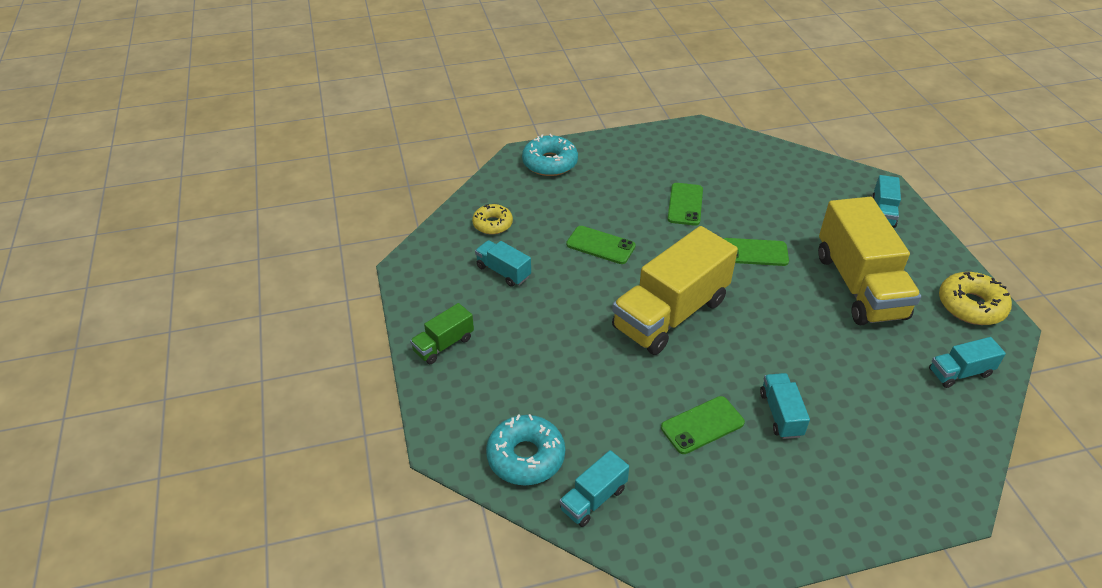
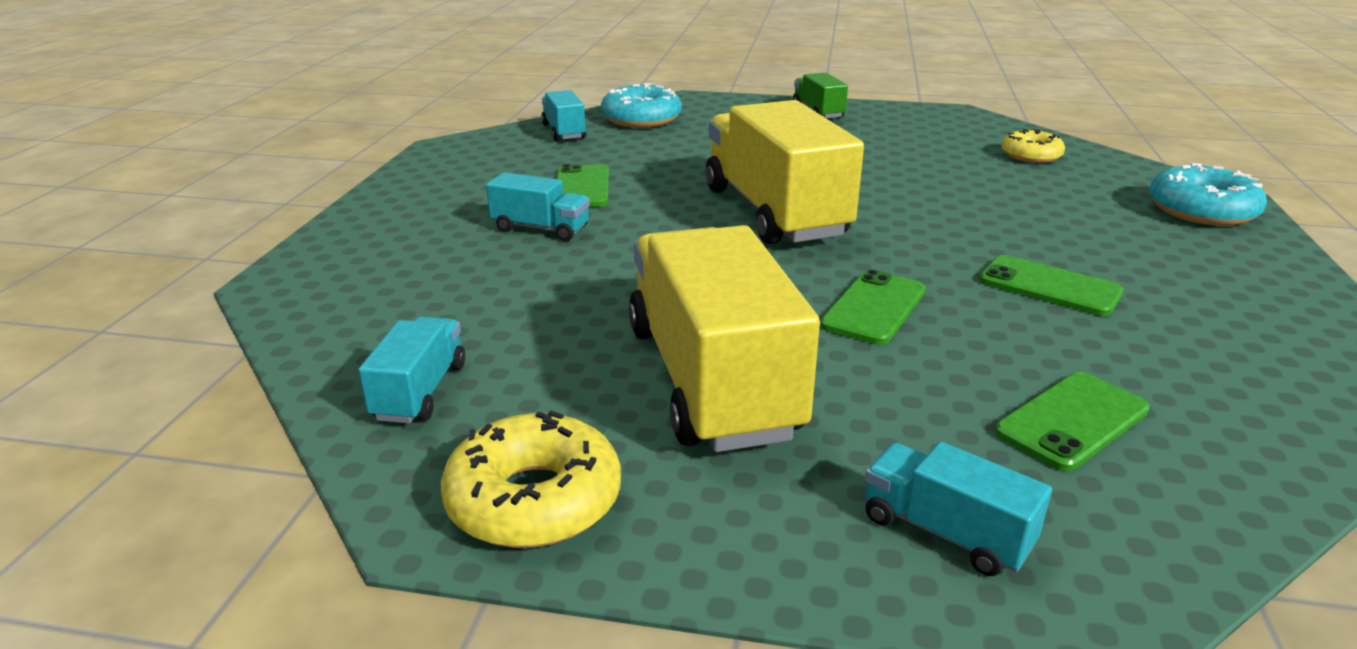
camera: 115 degrees right, 15 degrees down
turquoise truck [475,240,531,287] -> none
green phone [566,226,636,264] -> green phone moved to [995,372,1150,471]
yellow truck [818,197,921,326] -> yellow truck turned 60 degrees clockwise [629,225,820,452]

